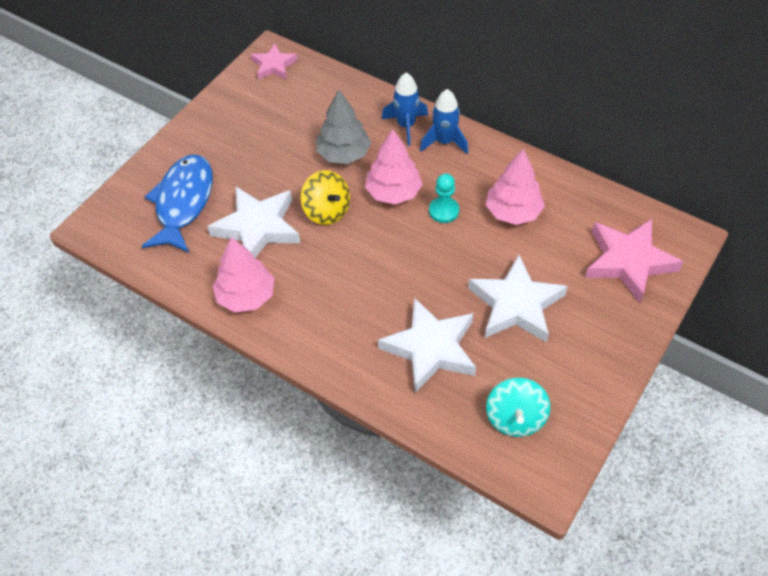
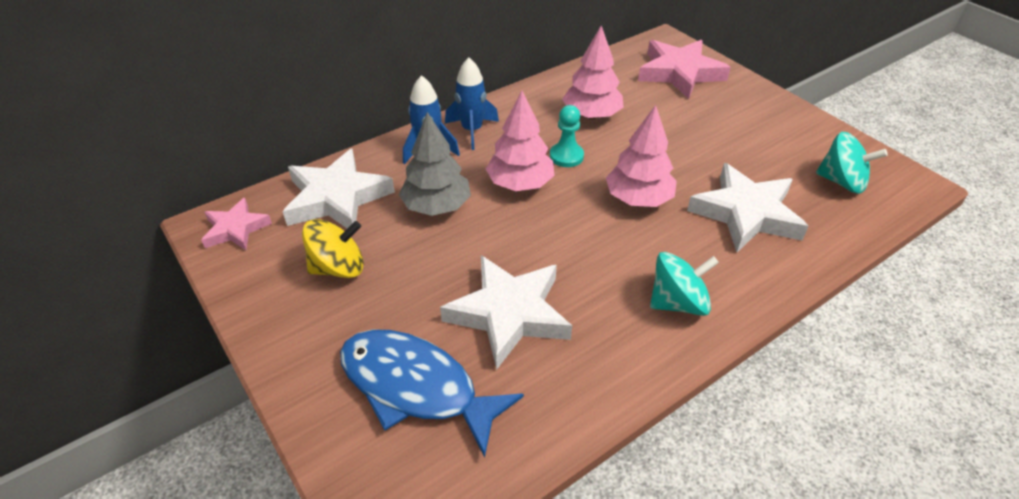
camera: 70 degrees left, 10 degrees down
pink tree [213,237,275,312] -> pink tree moved to [606,105,677,207]
yellow spinning top [301,170,350,225] -> yellow spinning top moved to [302,219,364,278]
white star [468,255,568,343] -> white star moved to [283,148,395,229]
none -> turquoise spinning top [650,252,719,316]

